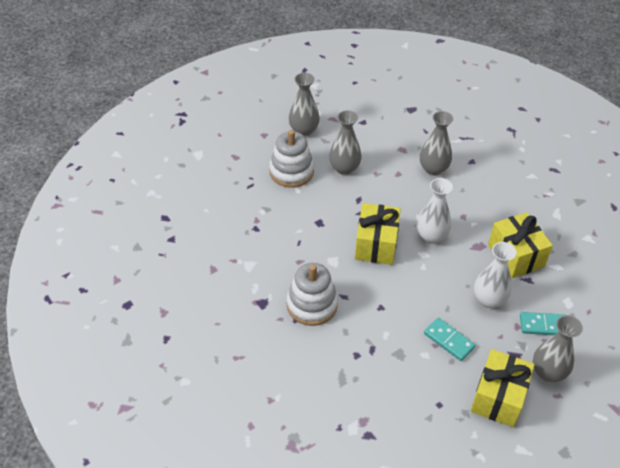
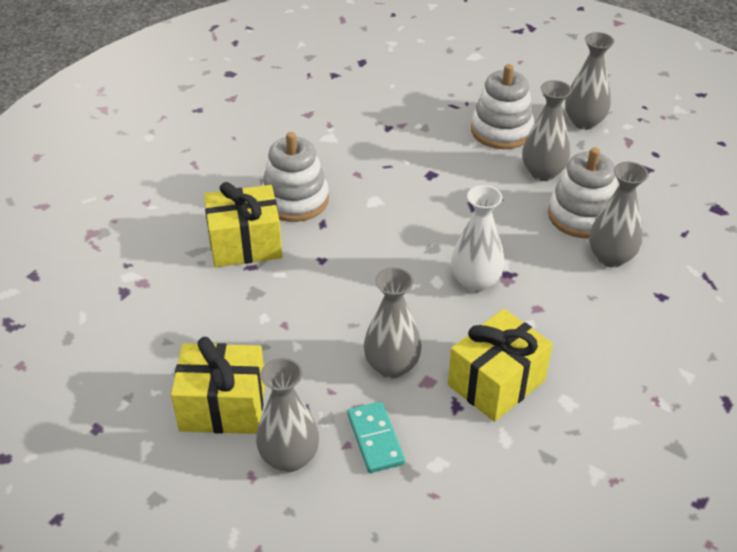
camera: 70 degrees right, 5 degrees down
yellow gift [355,203,401,265] -> yellow gift moved to [204,182,283,267]
turquoise domino [424,318,475,361] -> none
white vase [474,242,517,308] -> grey vase [364,267,422,378]
none -> white stacking toy [548,147,617,238]

